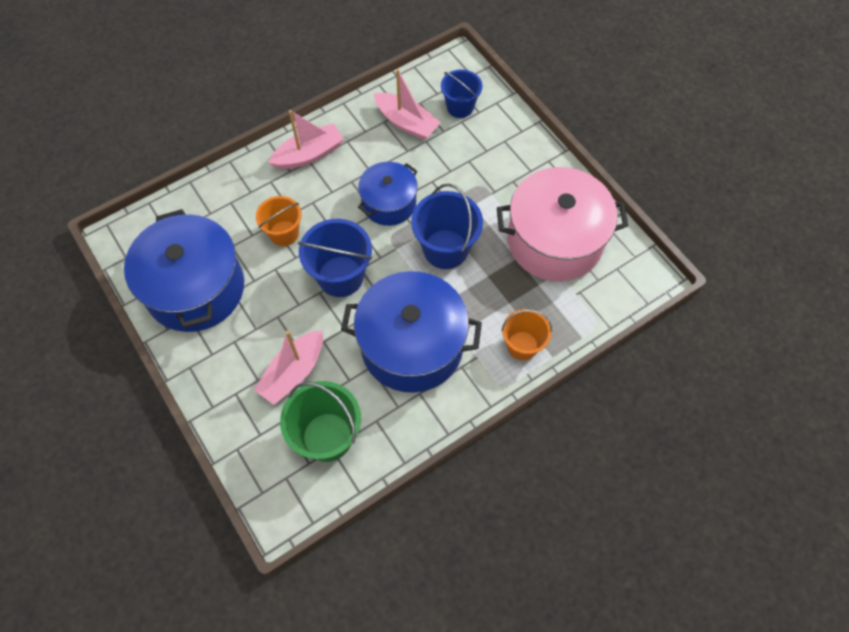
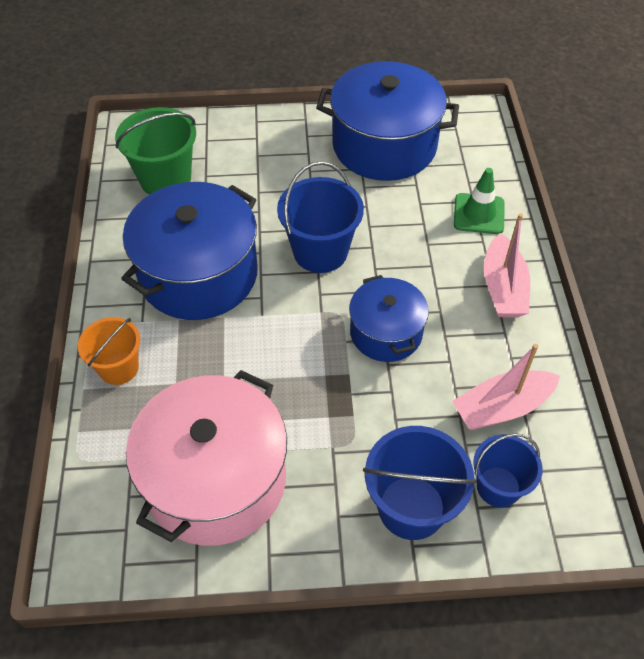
camera: 120 degrees right, 10 degrees down
pink boat [254,330,323,405] -> none
orange bucket [256,196,302,246] -> none
blue bucket [411,183,483,269] -> blue bucket moved to [363,426,476,540]
none -> green traffic cone [454,168,504,234]

